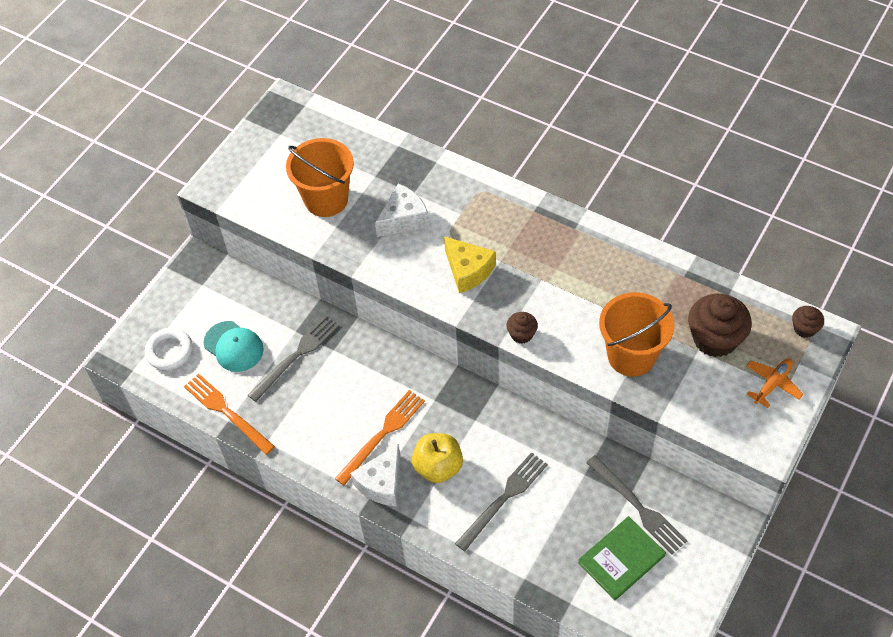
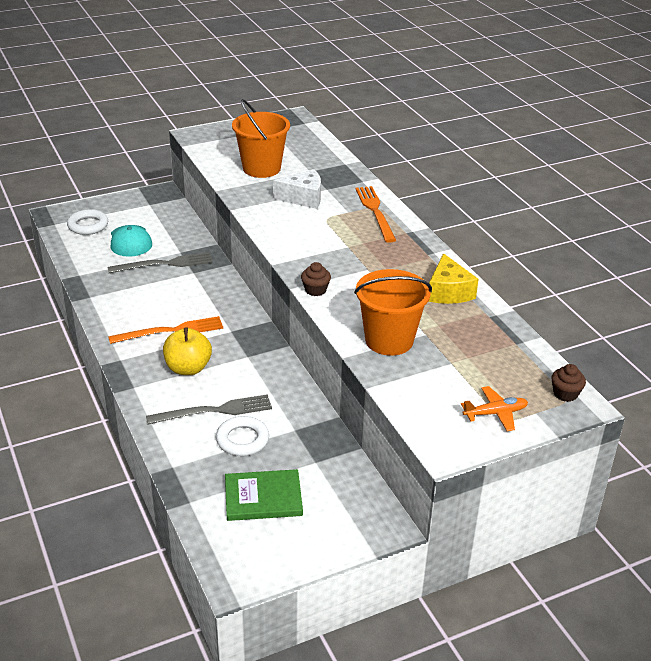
camera: 30 degrees right, 20 degrees down
orange fork [184,374,275,455] -> orange fork moved to [355,186,396,243]
white cheese [350,444,400,506] -> none
yellow cheese [444,236,496,293] -> yellow cheese moved to [428,253,479,304]
grey fork [586,455,687,554] -> none
brown cupcake [688,294,752,357] -> none
none -> white ring [216,416,269,456]

